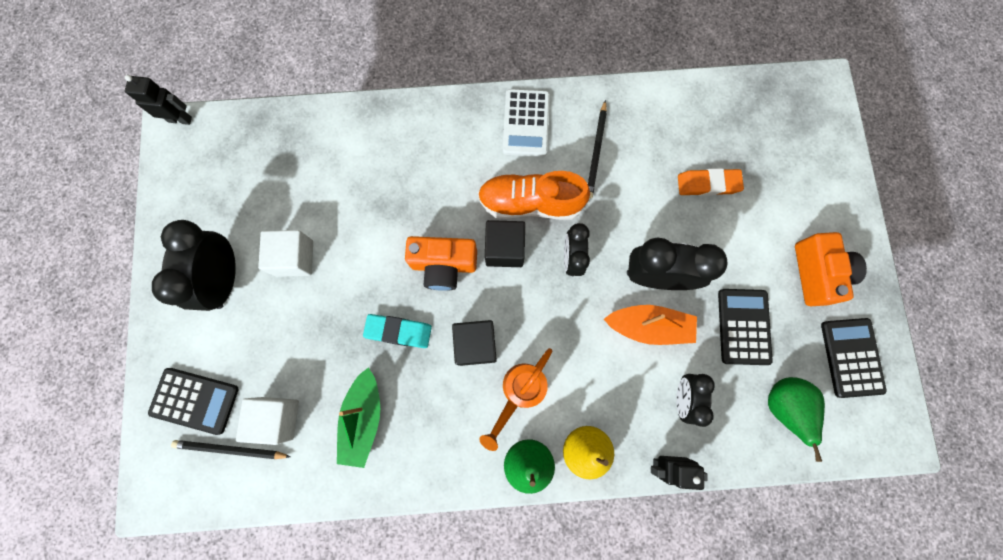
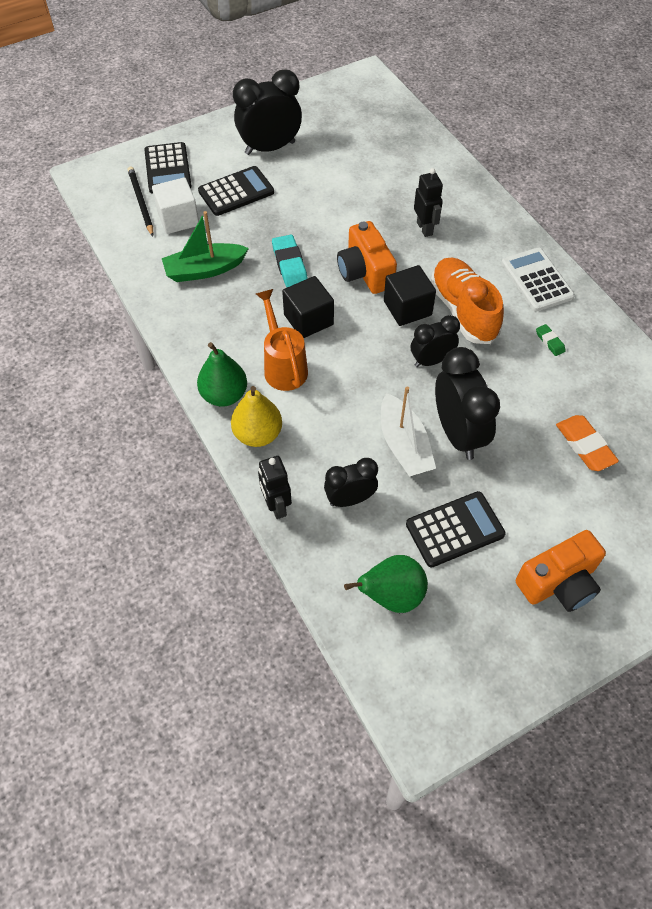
camera: 65 degrees right, 20 degrees down
black robot [125,75,192,125] -> black robot moved to [414,168,443,237]
white cube [258,230,313,277] -> none
orange watering can [479,348,552,451] -> orange watering can turned 60 degrees clockwise [256,289,308,391]
white calculator [502,89,550,157] -> white calculator turned 90 degrees clockwise [501,248,575,311]
black pencil [588,100,607,199] -> green eraser [536,324,566,356]
orange boat [604,305,697,345] -> white boat [381,386,436,477]
black calculator [821,318,887,398] -> black calculator moved to [198,166,274,216]

